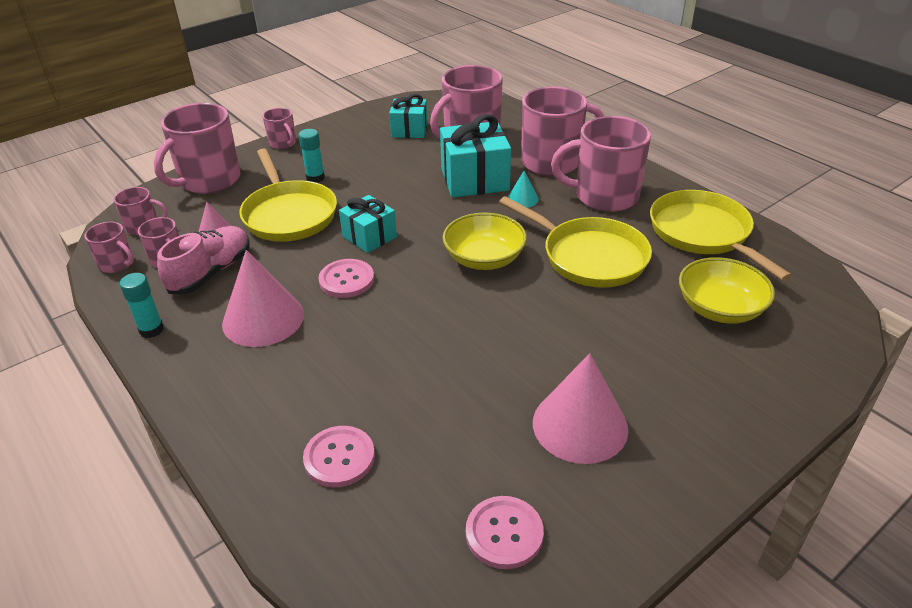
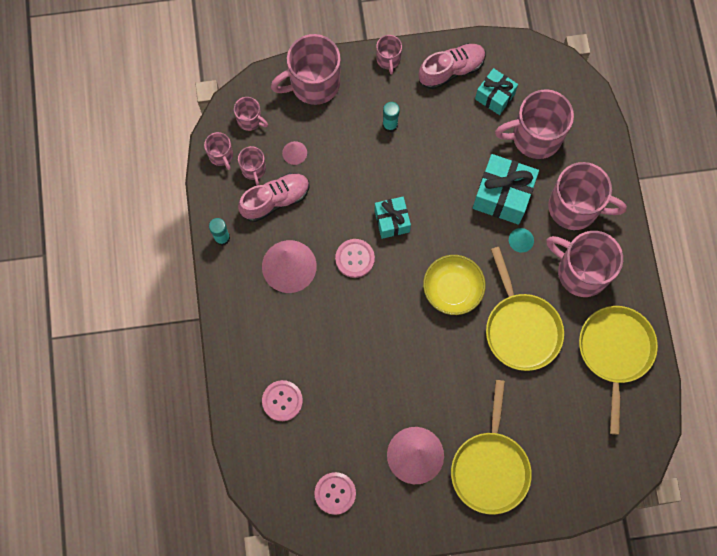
camera: 30 degrees right, 35 degrees up
yellow pan [239,148,337,242] -> yellow pan moved to [451,380,532,515]
yellow bowl [679,257,775,324] -> none
none -> pink shoe [419,43,486,89]

